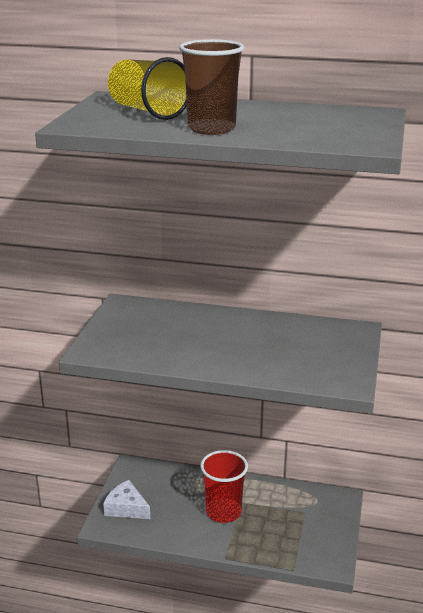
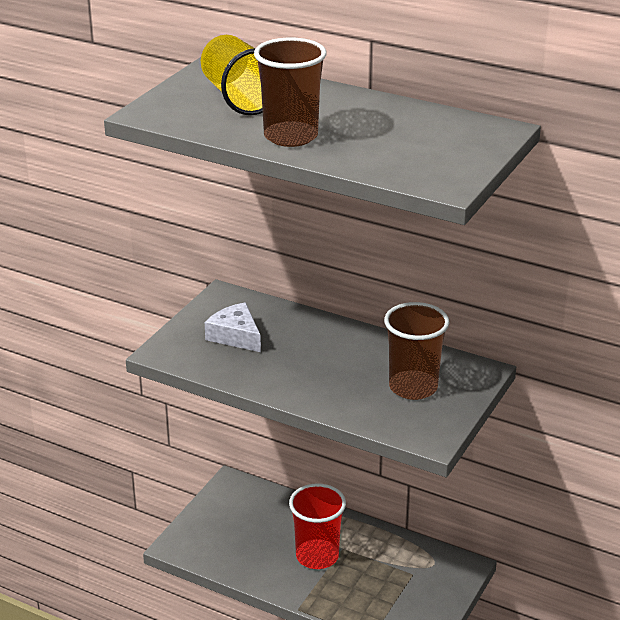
camera: 15 degrees right, 5 degrees up
white cheese [103,480,150,519] -> white cheese moved to [205,302,261,352]
none -> brown cup [384,302,449,400]

